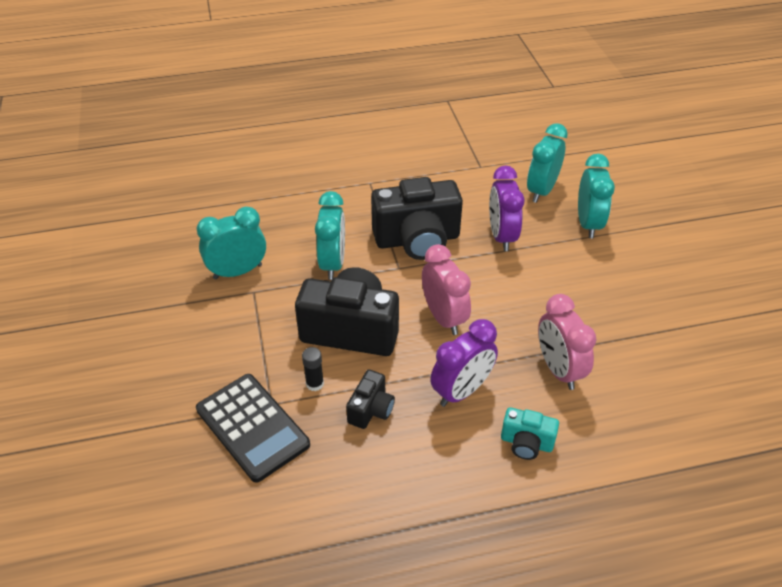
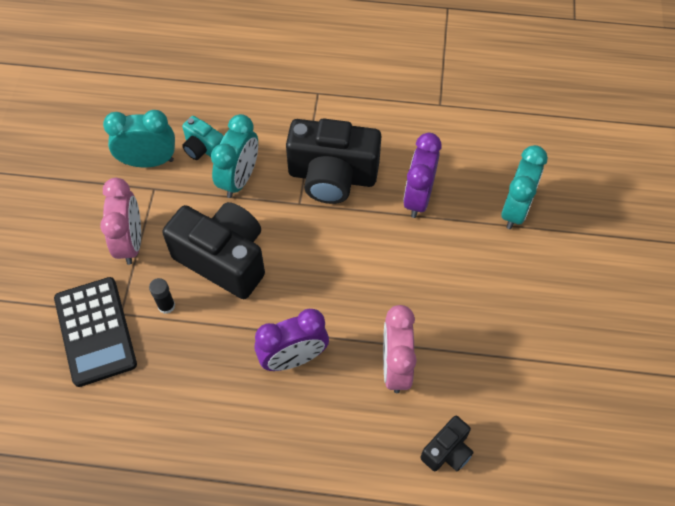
camera: 20 degrees right, 15 degrees up
black camera [346,370,395,429] -> black camera moved to [420,416,474,471]
pink clock [422,244,471,335] -> pink clock moved to [100,178,141,265]
turquoise camera [501,407,559,460] -> turquoise camera moved to [182,116,224,160]
turquoise clock [527,123,568,203] -> none

